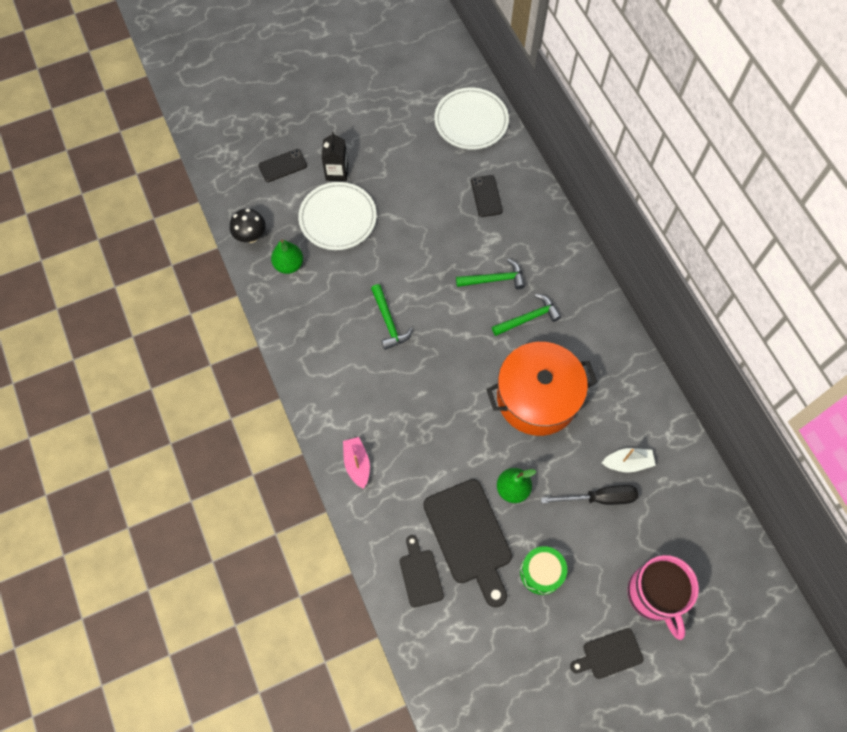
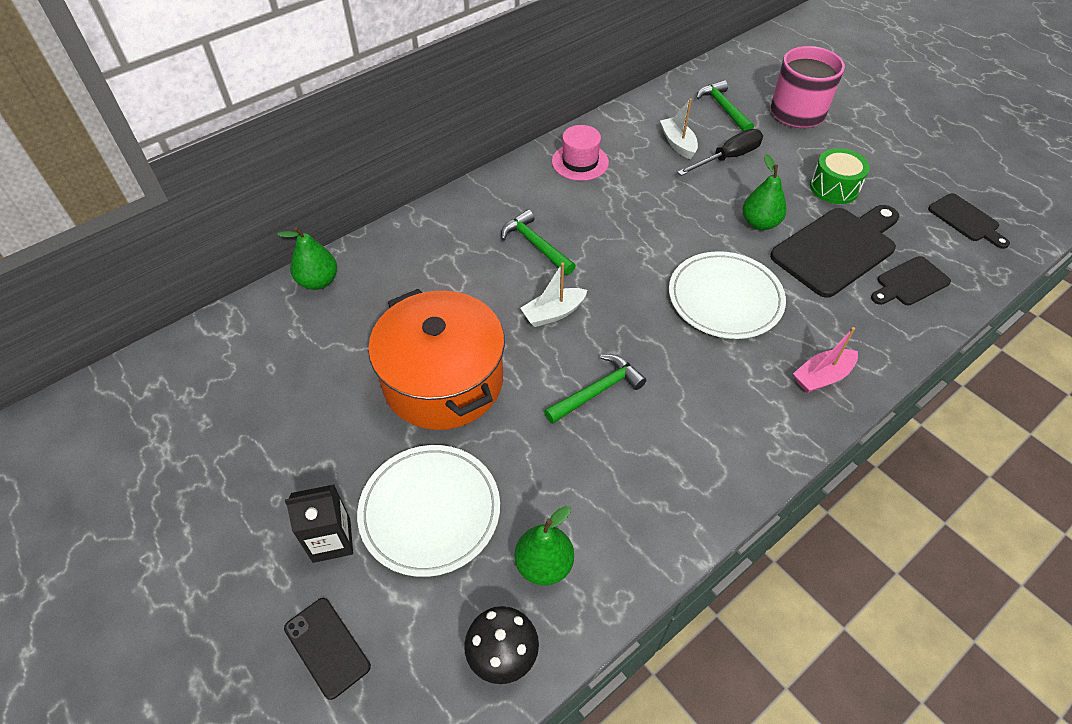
camera: 105 degrees left, 15 degrees down
white plate [434,88,509,150] -> white plate moved to [669,251,786,339]
green hammer [456,259,525,289] -> green hammer moved to [696,80,754,131]
black phone [471,175,503,217] -> none
orange pot [486,342,597,436] -> orange pot moved to [368,289,505,430]
black screwdriver [541,485,638,505] -> black screwdriver turned 75 degrees clockwise [677,129,763,176]
black cutting board [570,628,644,679] -> black cutting board moved to [928,193,1010,249]
none -> green pear [277,226,337,290]
none -> white boat [520,262,587,327]
none -> pink hat [552,125,609,181]

